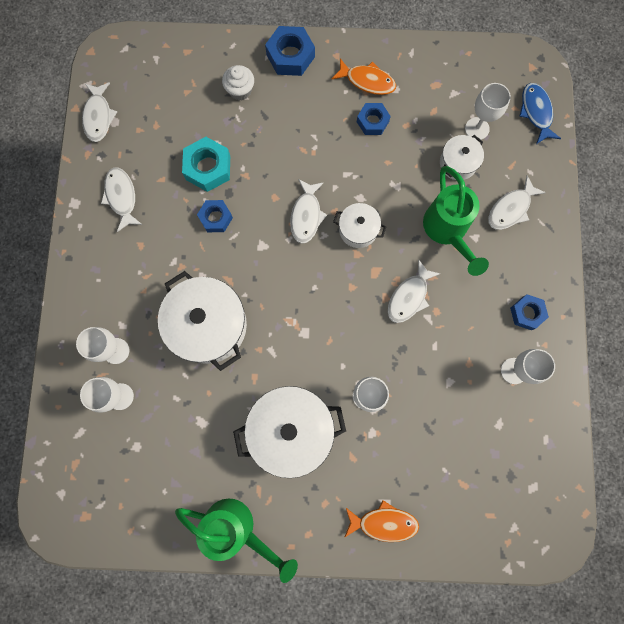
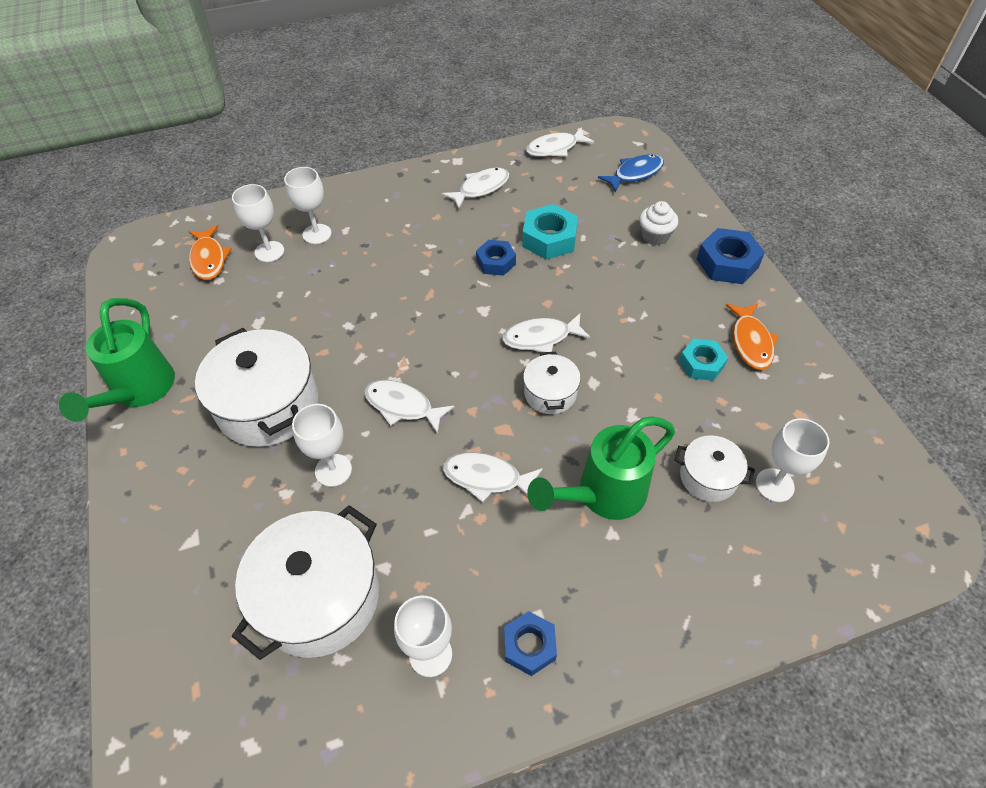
camera: 70 degrees right, 25 degrees down
white pot [158,271,247,371] -> white pot moved to [232,505,379,660]
orange fish [344,500,419,542] -> orange fish moved to [188,225,232,280]
blue nut [357,103,391,135] -> turquoise nut [679,339,728,381]
white fish [488,176,546,230] -> white fish moved to [364,380,454,434]
blue fish [519,83,561,144] -> blue fish moved to [598,154,664,193]

